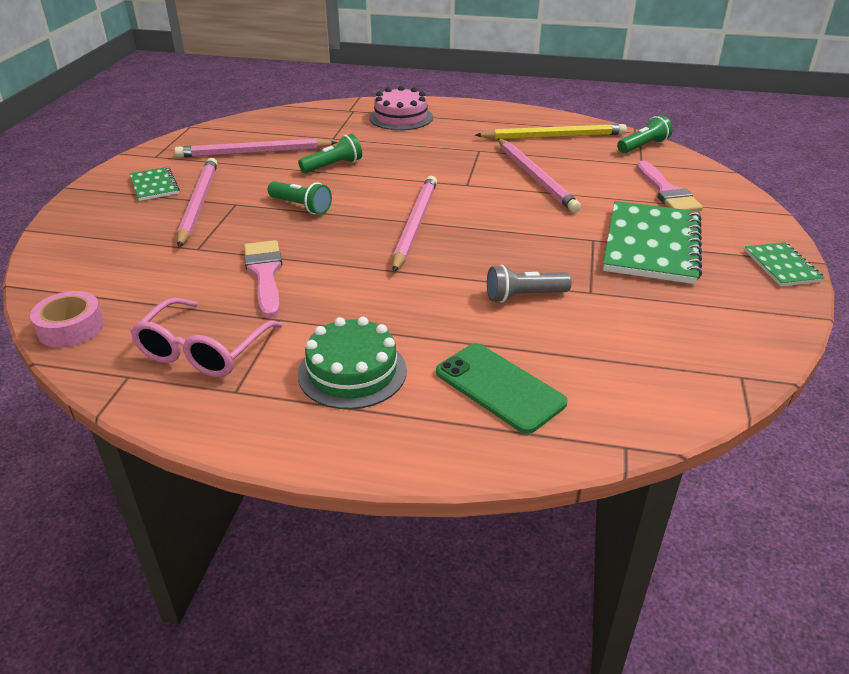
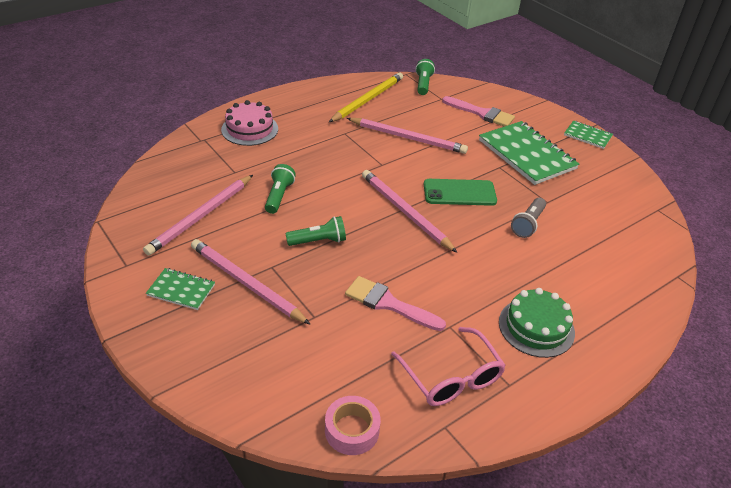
camera: 50 degrees left, 5 degrees up
green phone [436,343,568,434] -> green phone moved to [424,179,497,206]

